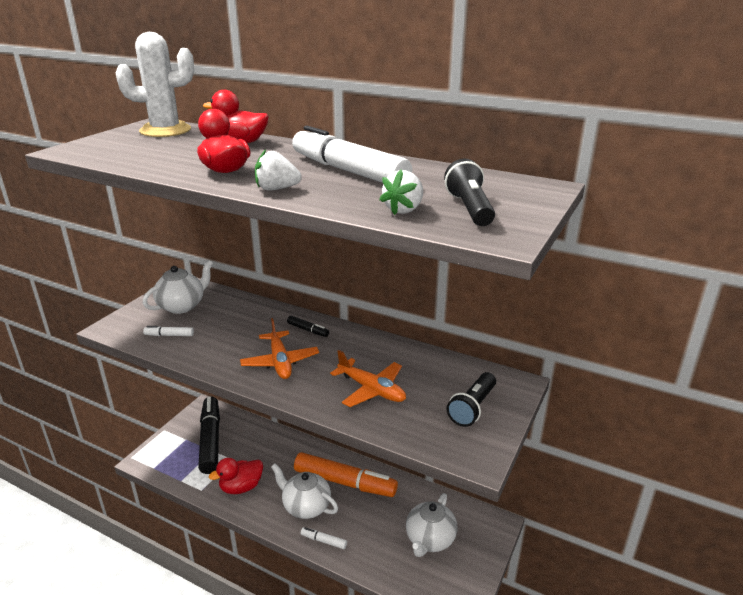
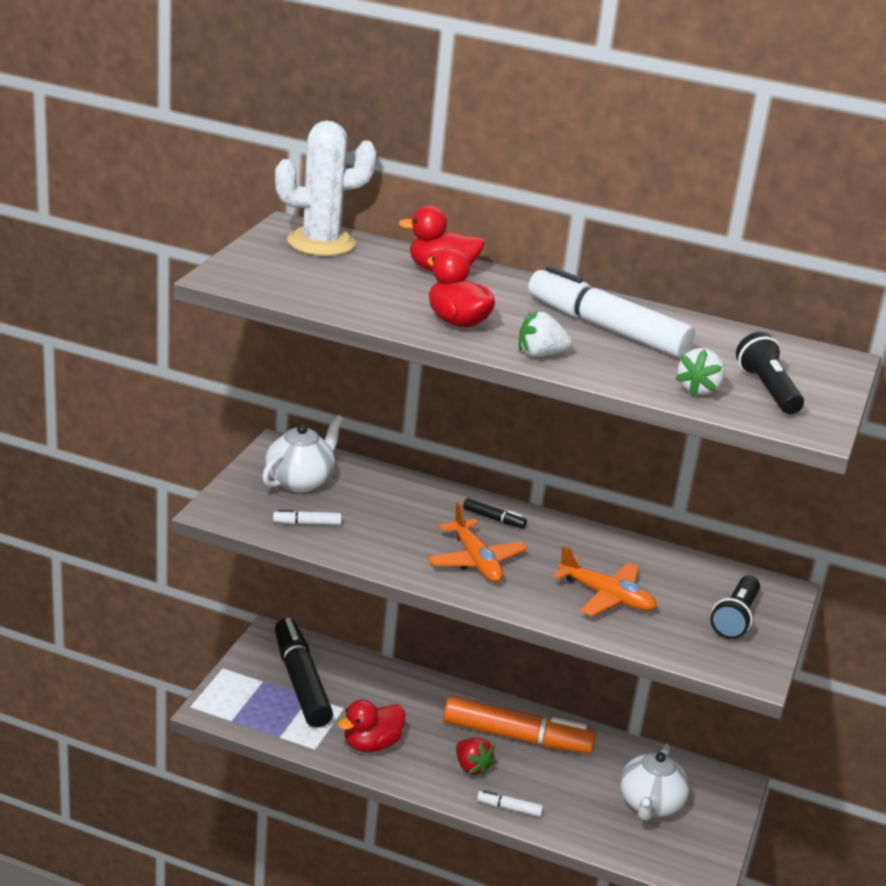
camera: 10 degrees left, 0 degrees up
white teapot [271,464,338,519] -> red strawberry [456,738,496,777]

